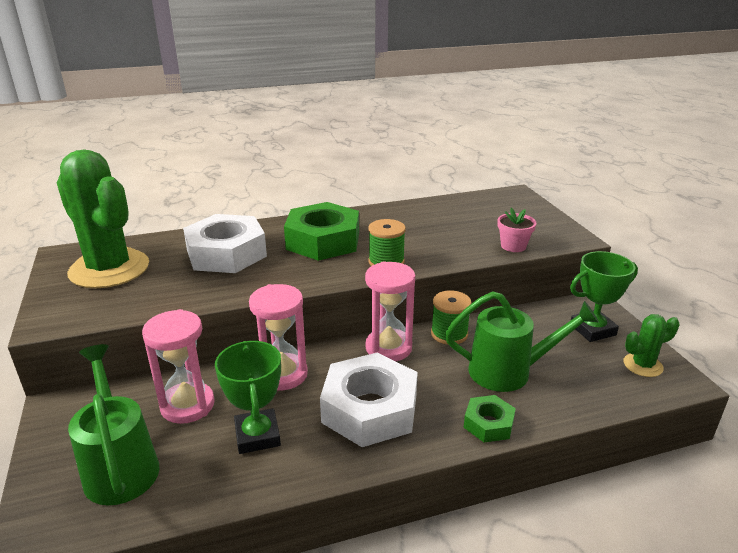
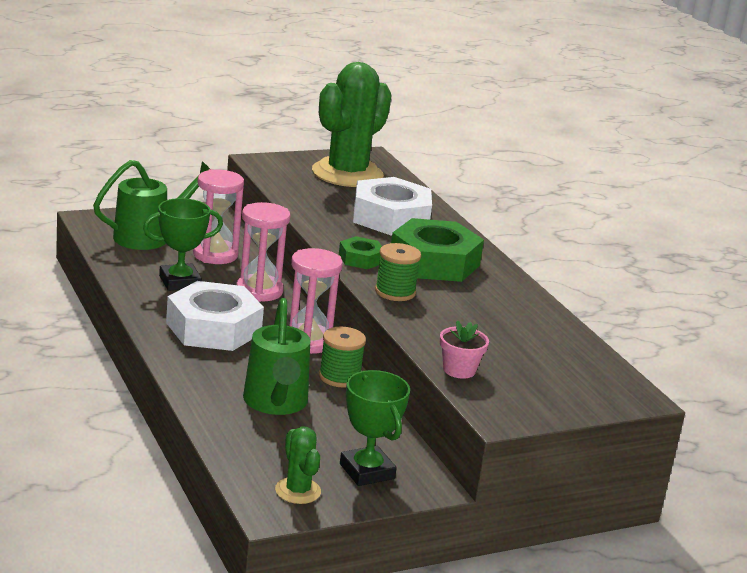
camera: 80 degrees right, 5 degrees down
green nut [464,395,516,443] -> green nut moved to [339,236,382,269]

